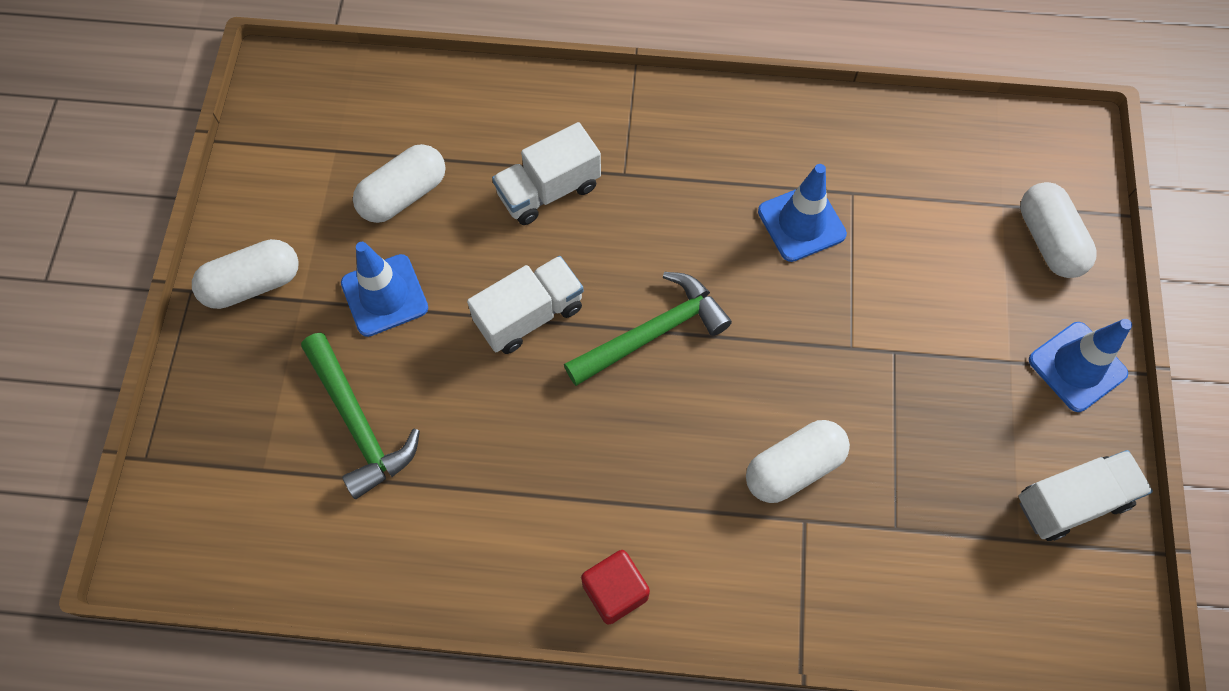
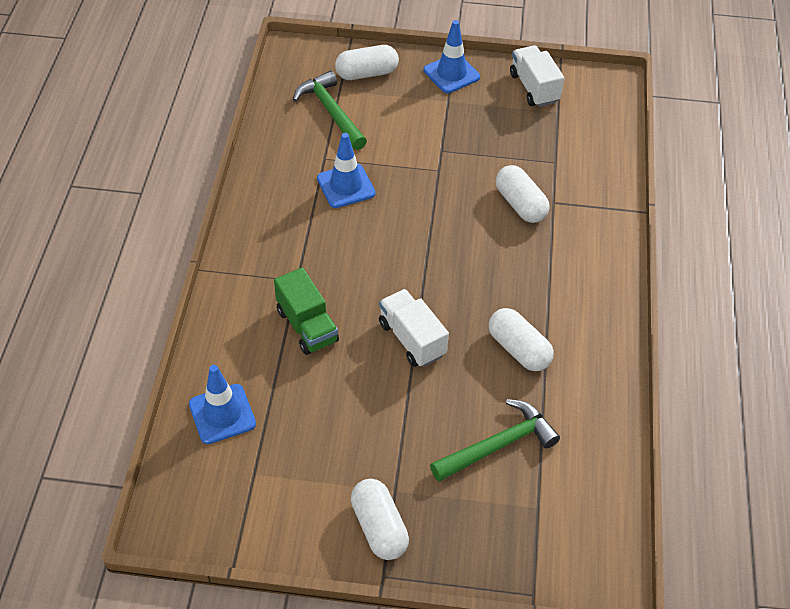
camera: 90 degrees left, 15 degrees down
blue traffic cone [341,242,428,337] -> blue traffic cone moved to [189,365,256,444]
white capsule [353,144,445,223] -> white capsule moved to [489,308,554,371]
white truck [492,122,601,225] -> green truck [274,268,339,355]
green hammer [564,272,732,386] -> green hammer moved to [293,71,367,150]
red cube [581,550,650,625] -> none

